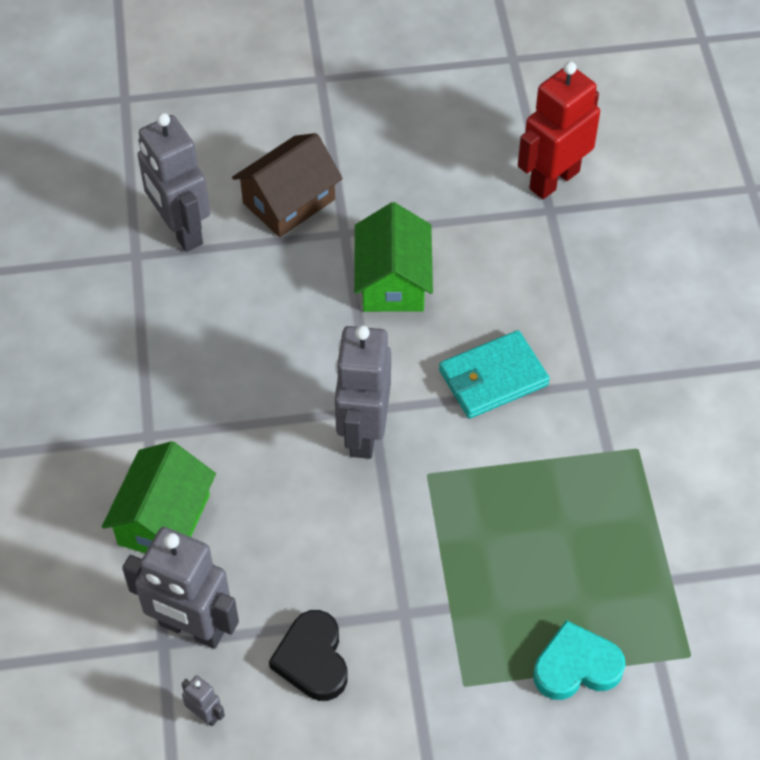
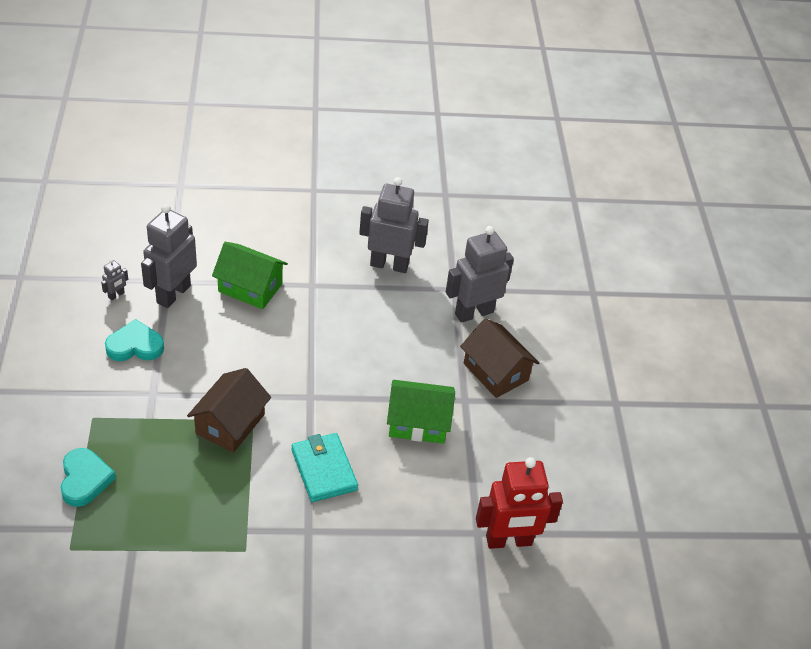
camera: 90 degrees right, 10 degrees down
black heart [269,610,348,701] -> turquoise heart [105,319,164,361]
grey robot [335,325,391,459] -> grey robot moved to [359,177,429,273]
red robot [518,61,600,199] -> red robot turned 120 degrees clockwise [476,457,563,549]
none -> brown house [187,368,271,453]

